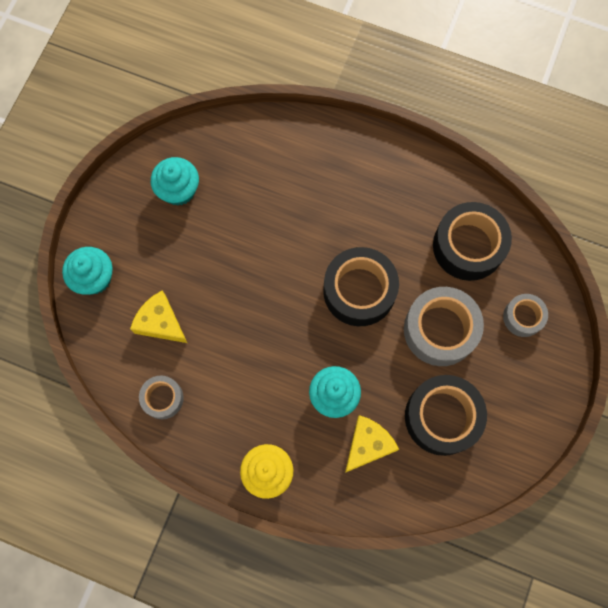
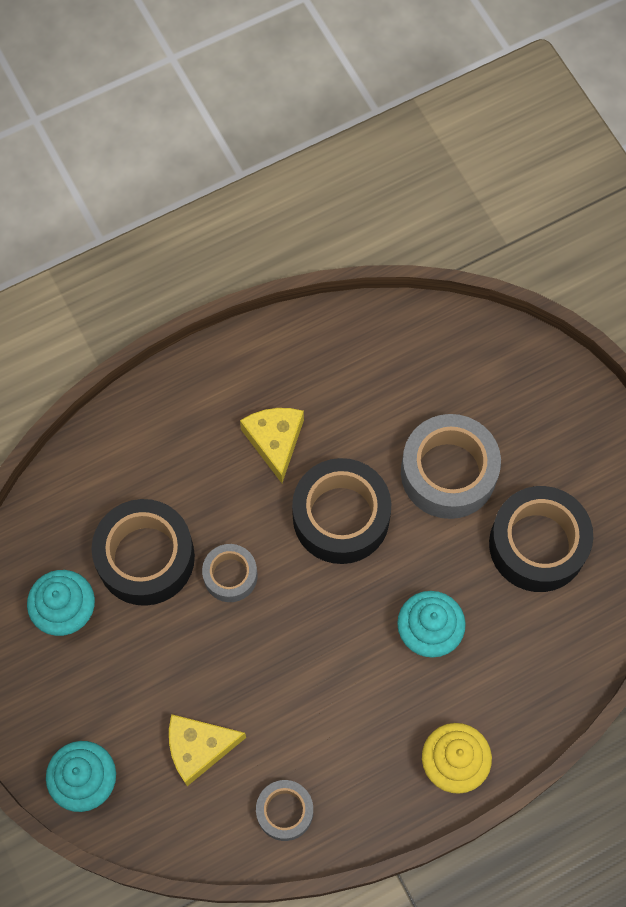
camera: 50 degrees left, 5 degrees down
yellow cheese [345,415,399,473] -> yellow cheese moved to [240,408,304,483]
black tape [433,202,512,281] -> black tape moved to [91,499,195,606]
grey tape [503,294,548,337] -> grey tape moved to [202,544,258,602]

